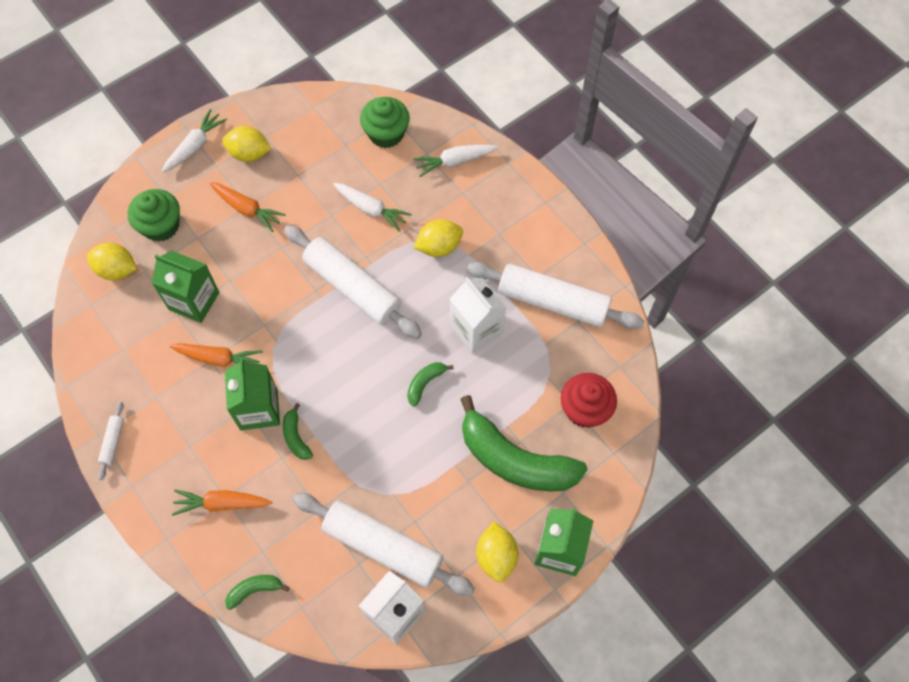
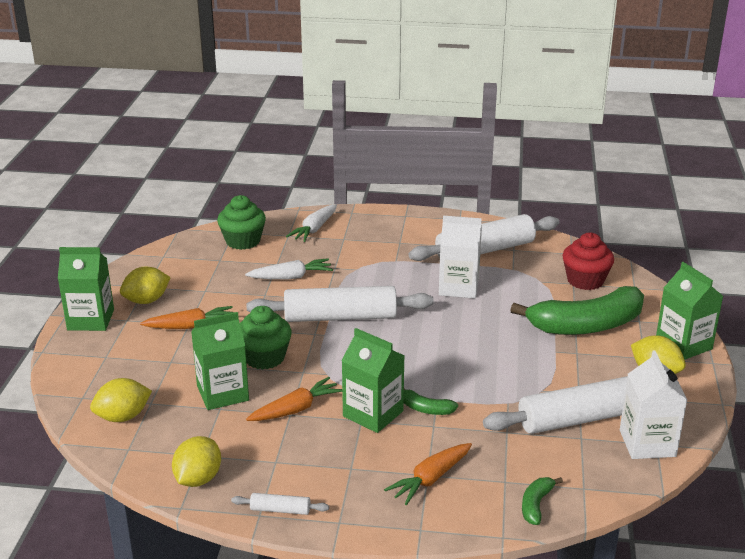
camera: 45 degrees left, 35 degrees down
white rolling pin [98,402,124,480] -> white rolling pin turned 45 degrees counterclockwise [231,493,329,515]
green cupcake [128,189,180,242] -> green cupcake moved to [240,306,292,370]
white carrot [162,109,227,172] -> green carton [58,247,114,331]
green banana [407,362,454,407] -> none
yellow lemon [413,220,463,257] -> yellow lemon moved to [172,436,221,487]

